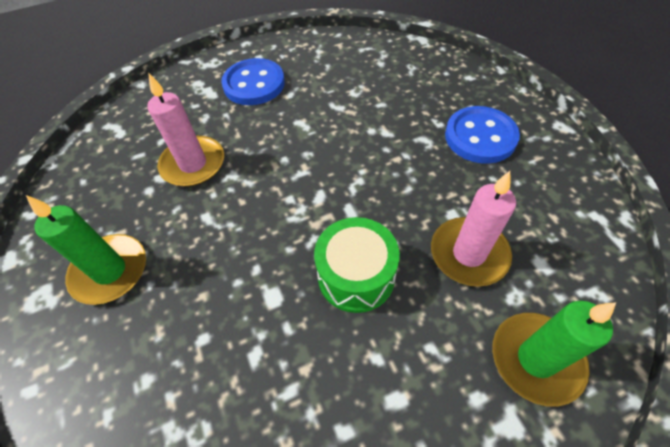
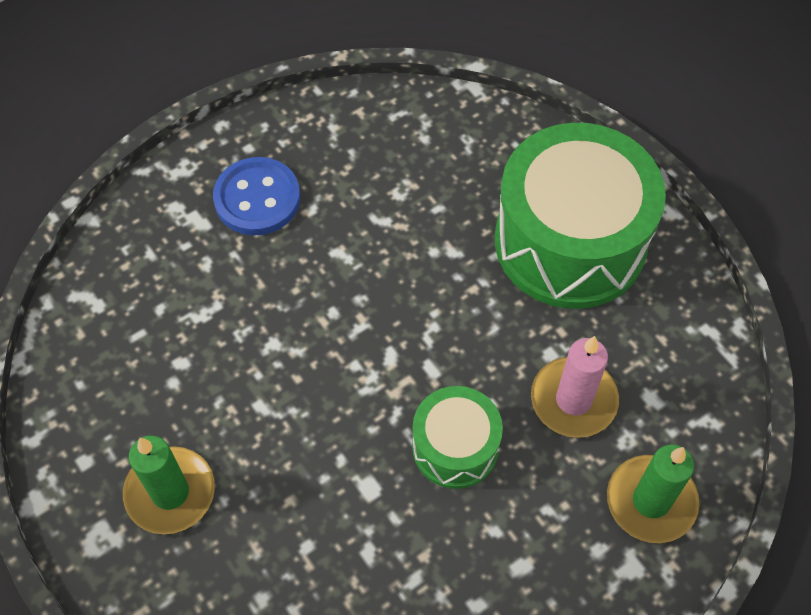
camera: 15 degrees left, 5 degrees up
pink candle [147,74,224,187] -> none
blue button [445,106,520,164] -> green drum [495,123,666,309]

